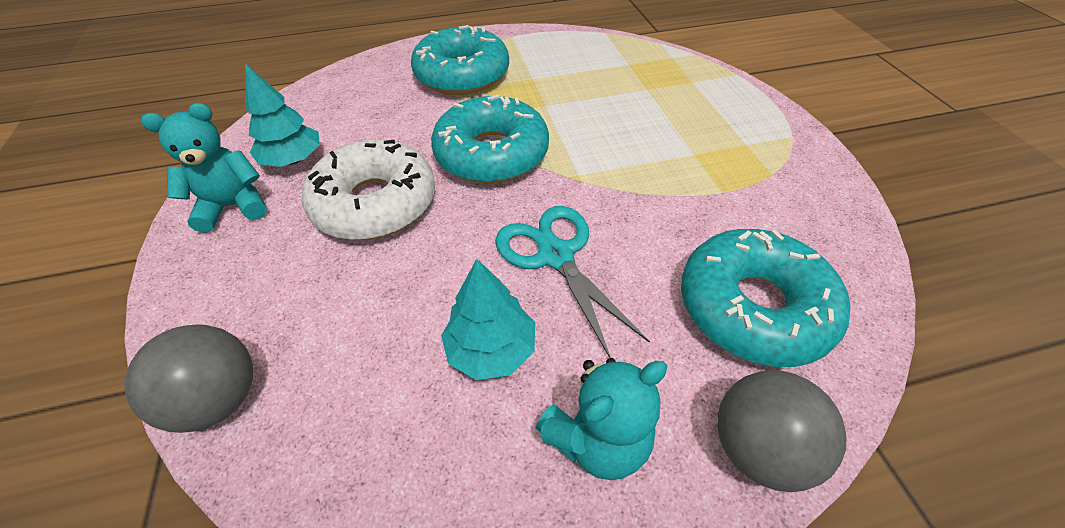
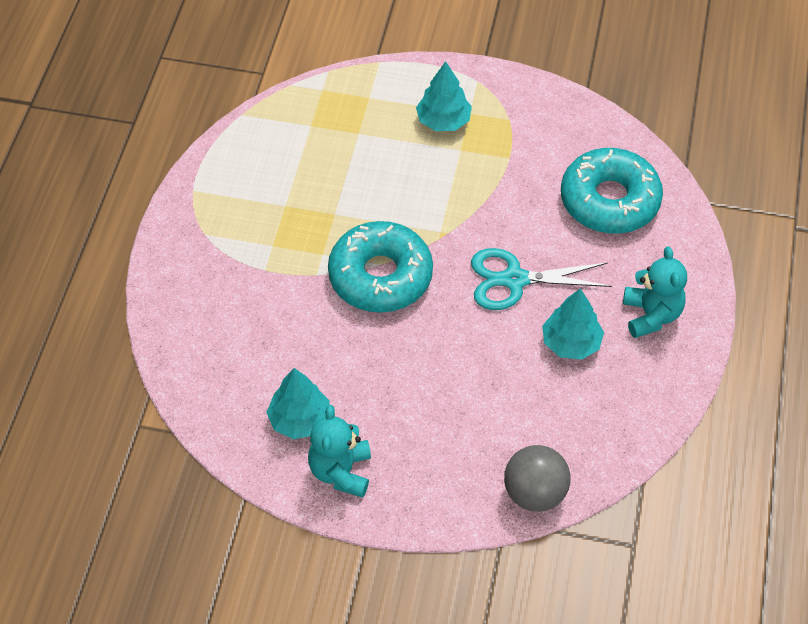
camera: 65 degrees left, 5 degrees up
white donut [302,139,435,240] -> none
turquoise donut [411,25,509,95] -> none
grey ball [717,370,847,492] -> none
none -> turquoise tree [416,61,472,131]

